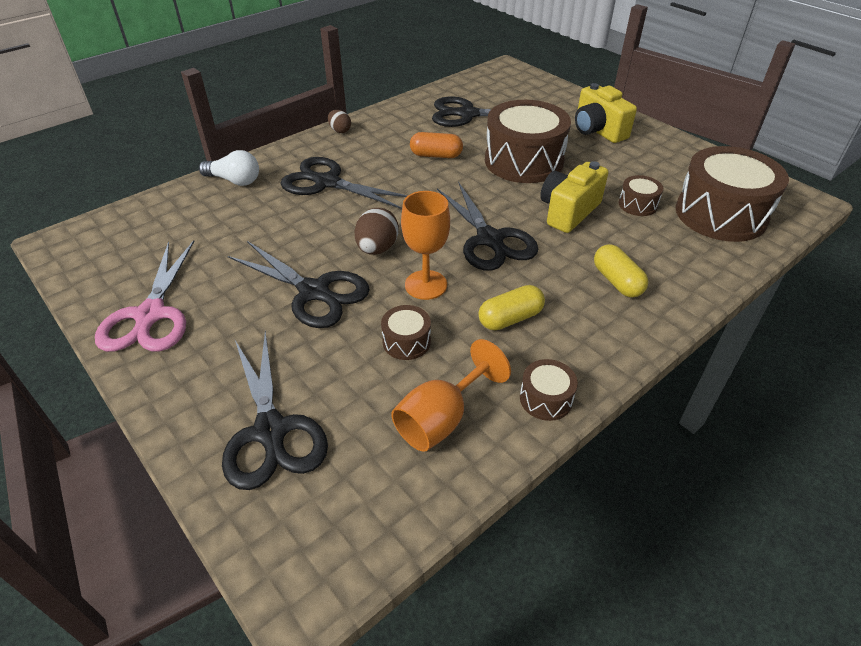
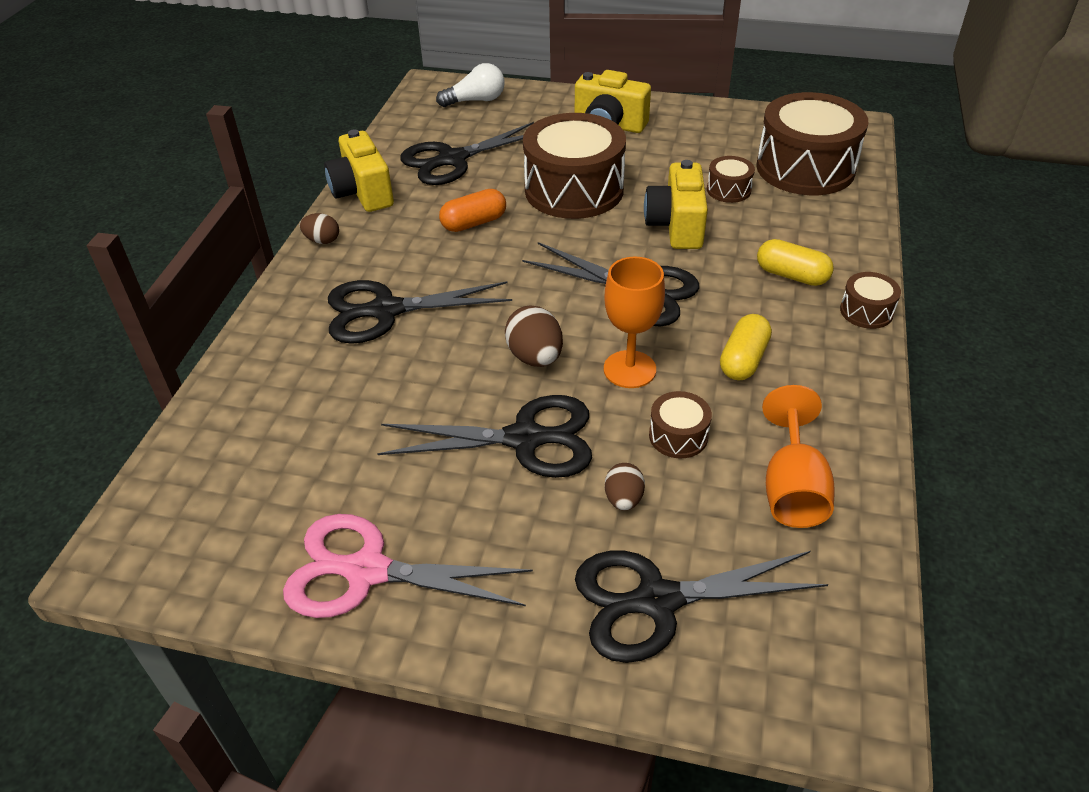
camera: 35 degrees left, 0 degrees up
pink scissors [95,240,194,352] -> pink scissors turned 135 degrees clockwise [283,514,533,618]
white light bulb [199,150,259,186] -> white light bulb moved to [436,63,505,107]
black scissors [222,331,328,490] -> black scissors turned 135 degrees clockwise [575,551,828,663]
brown drum [520,359,578,421] -> brown drum moved to [840,272,901,329]
none -> yellow camera [324,130,394,212]
none -> brown egg [605,463,645,511]

